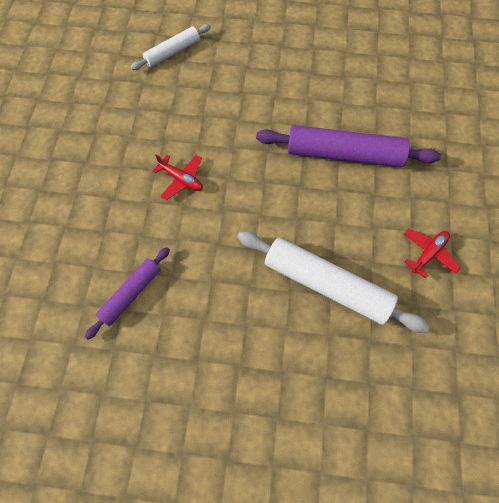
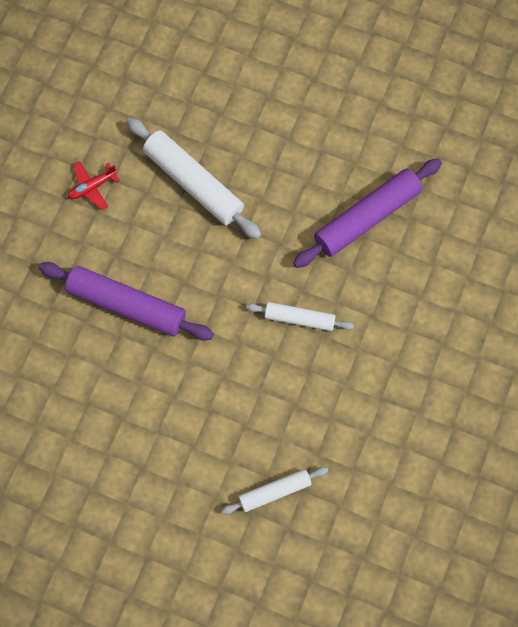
camera: 165 degrees left, 5 degrees up
purple rolling pin [85,247,170,340] -> purple rolling pin [293,159,442,268], size x1.74
red plane [153,154,203,200] -> white rolling pin [246,302,354,331]

